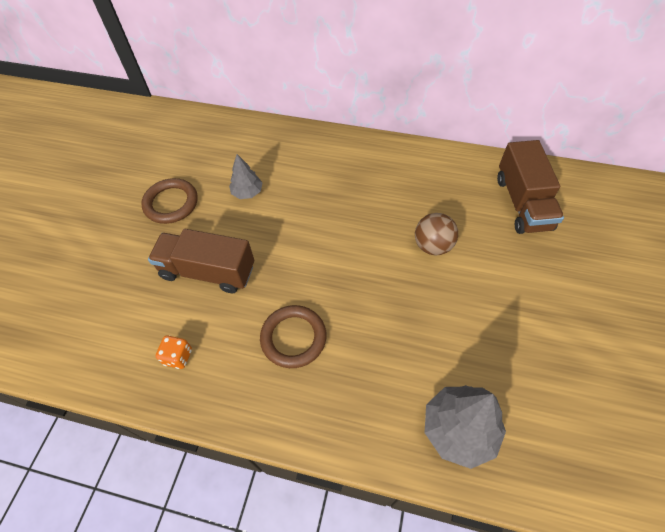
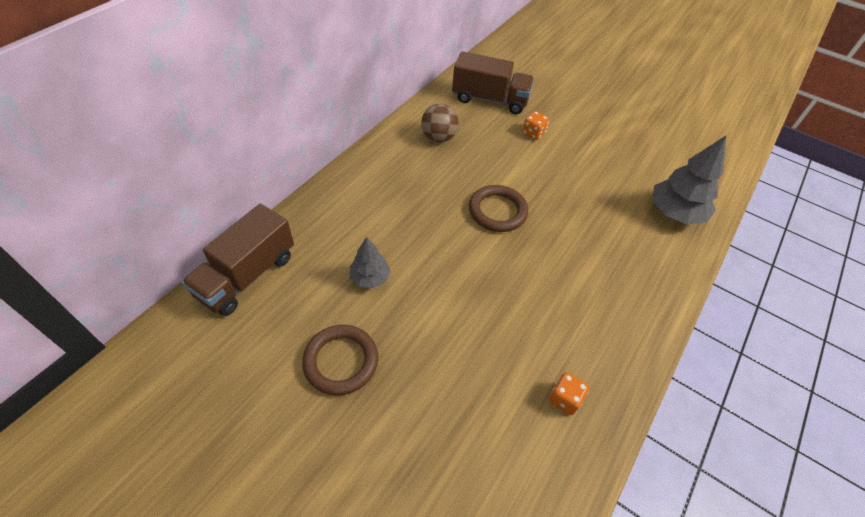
camera: 75 degrees left, 5 degrees down
brown truck [148,229,254,293] -> brown truck moved to [182,204,294,316]
brown ring [260,305,327,368] -> brown ring moved to [469,185,528,232]
brown ball [415,213,458,255] -> brown ball moved to [421,104,459,143]
none -> orange dice [522,111,549,140]

